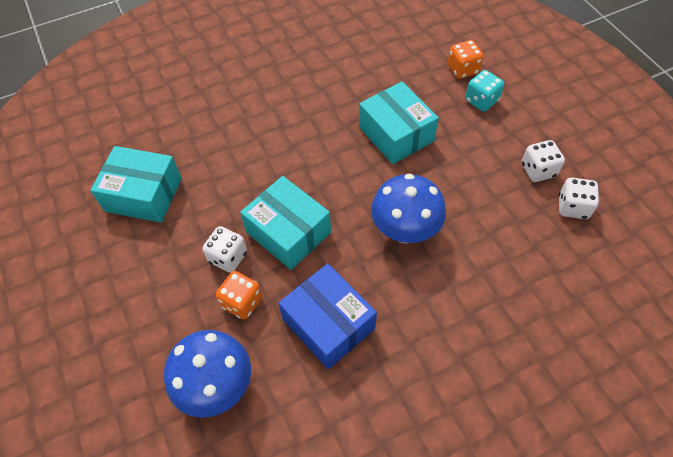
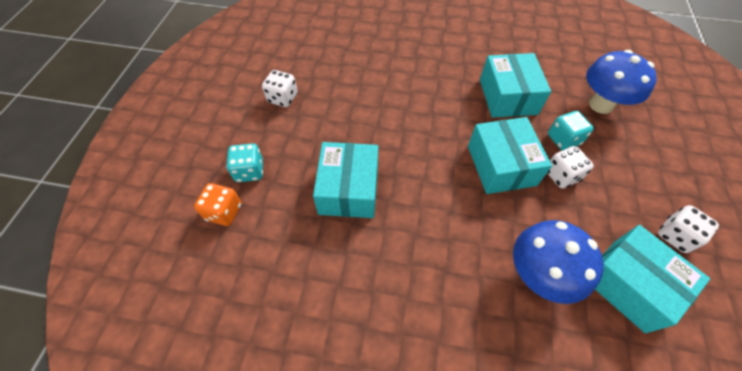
camera: 145 degrees left, 0 degrees up
orange dice [216,271,262,320] -> turquoise dice [548,111,594,151]
blue box [278,264,377,370] -> turquoise box [480,53,551,118]
blue mushroom [371,173,446,244] -> blue mushroom moved to [513,220,604,304]
white dice [559,178,599,219] -> white dice moved to [658,205,719,253]

